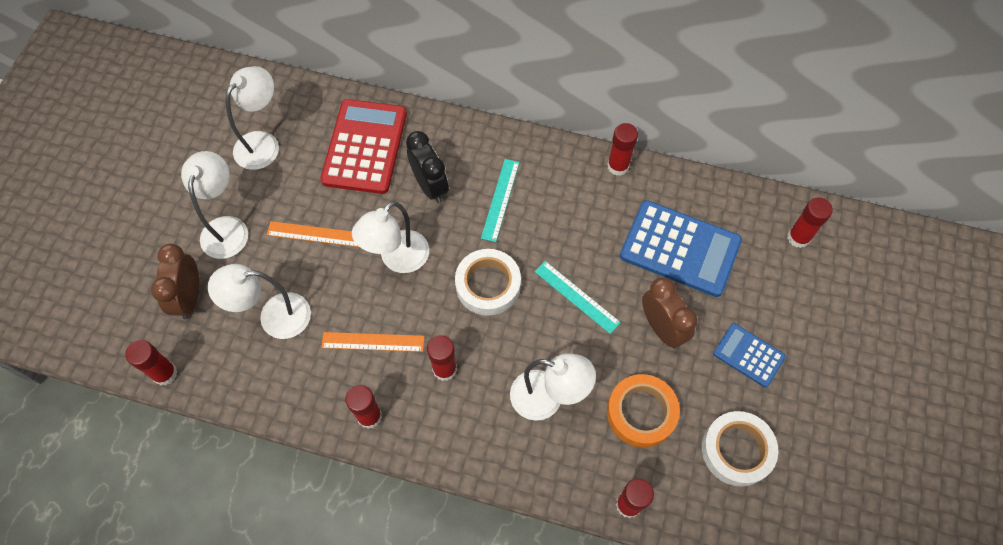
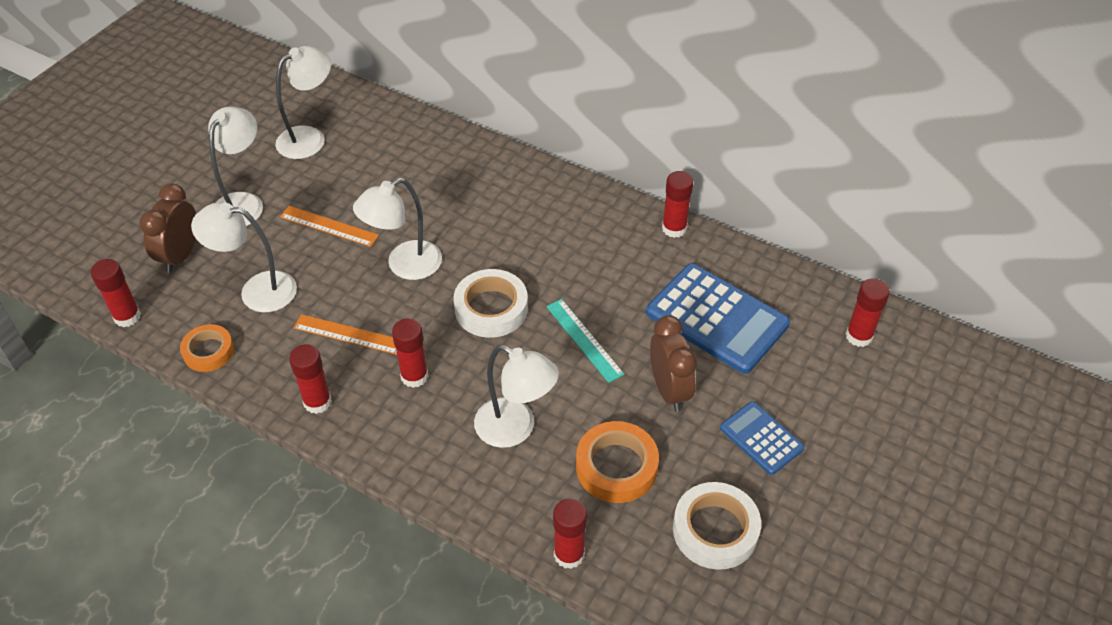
camera: 15 degrees right, 15 degrees down
red calculator [320,99,407,194] -> none
black clock [406,131,449,203] -> none
turquoise ruler [481,159,519,242] -> none
none -> orange tape [180,324,234,372]

